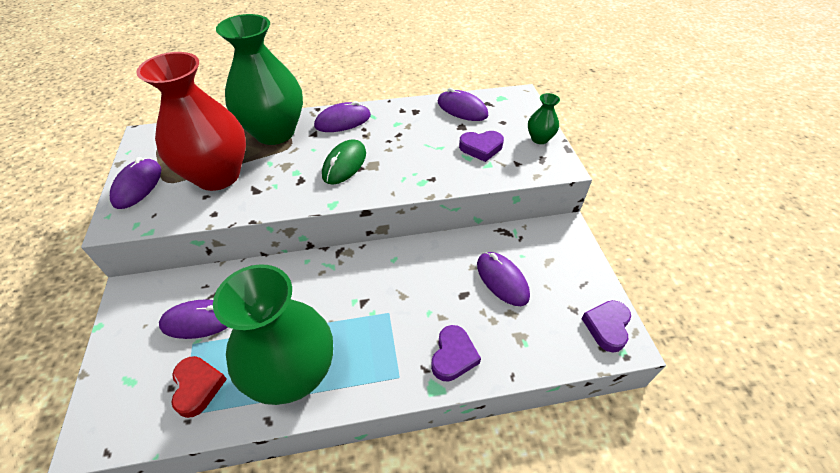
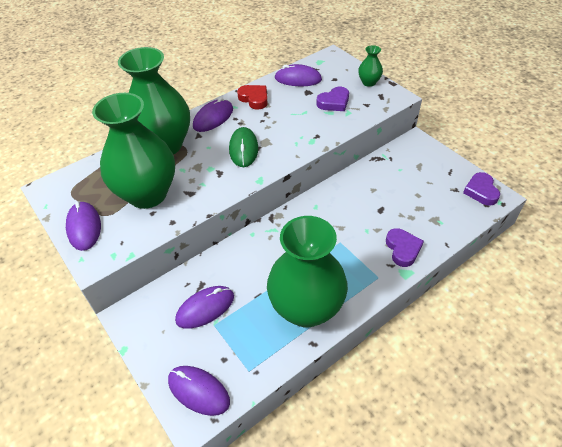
camera: 25 degrees left, 0 degrees up
red vase [136,52,246,191] -> green vase [92,93,175,209]
red heart [171,356,227,418] -> red heart moved to [237,85,268,110]
purple mouse [477,252,530,306] -> purple mouse moved to [168,366,230,416]

